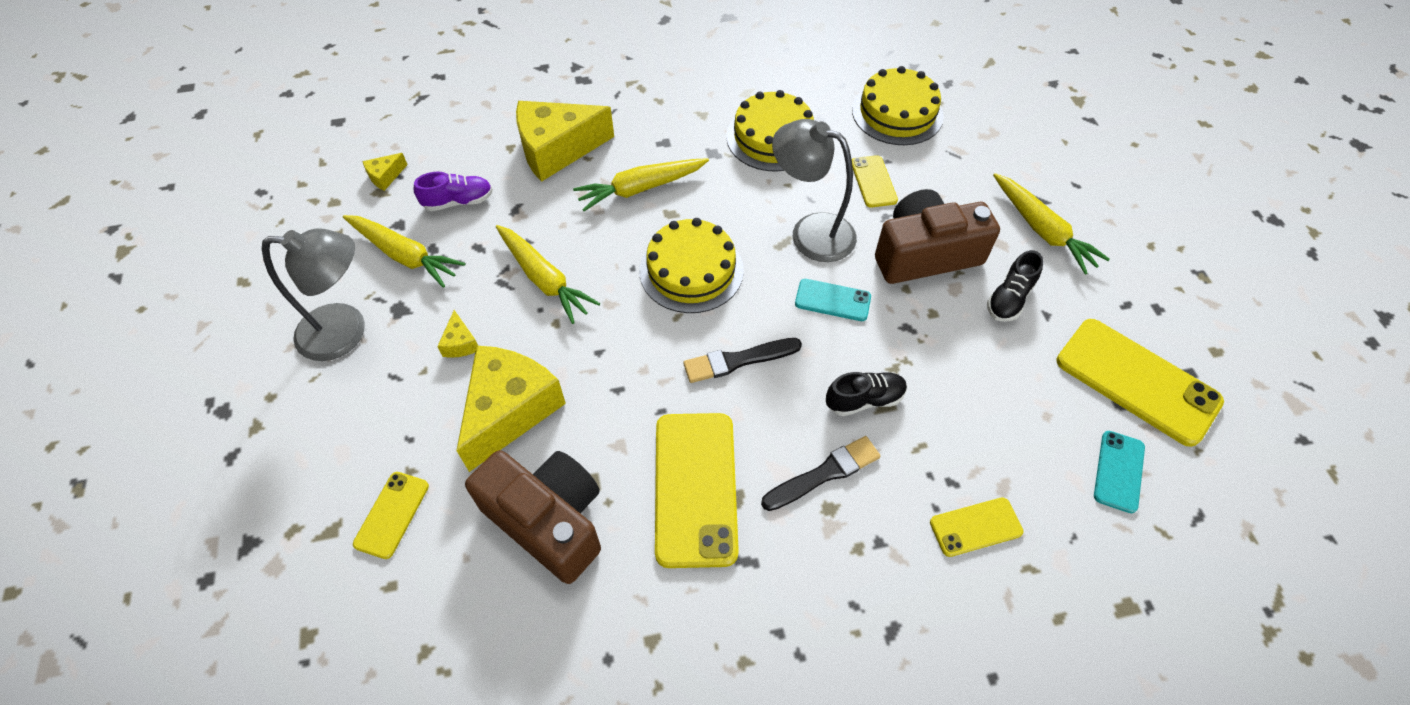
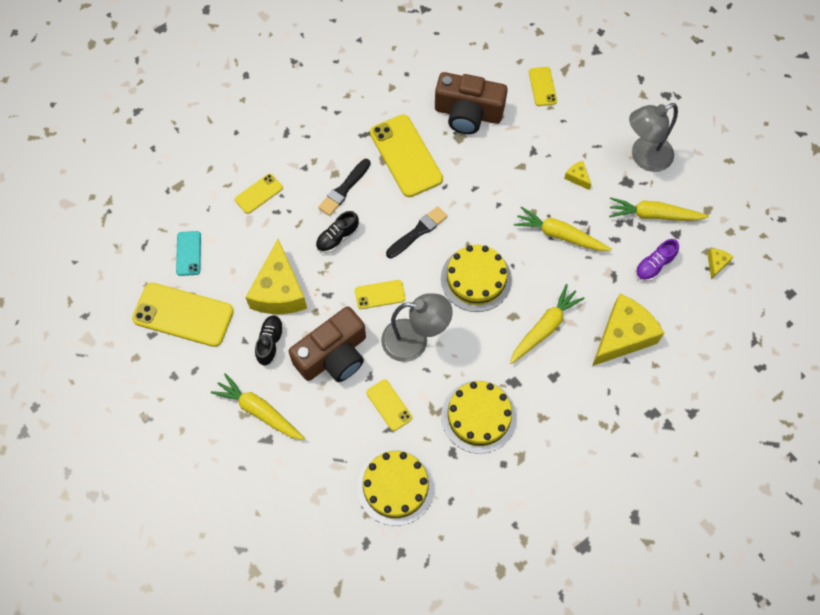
camera: 155 degrees right, 10 degrees up
yellow cheese [456,346,566,472] -> yellow cheese moved to [245,239,307,314]
turquoise phone [795,279,871,321] -> yellow phone [355,280,405,309]

